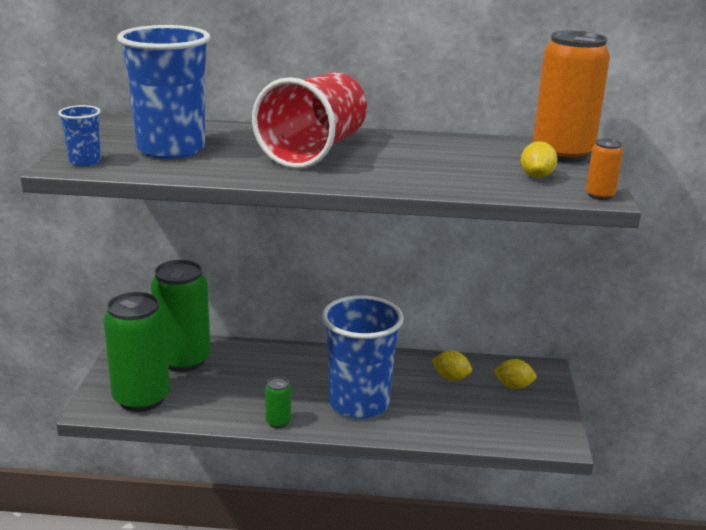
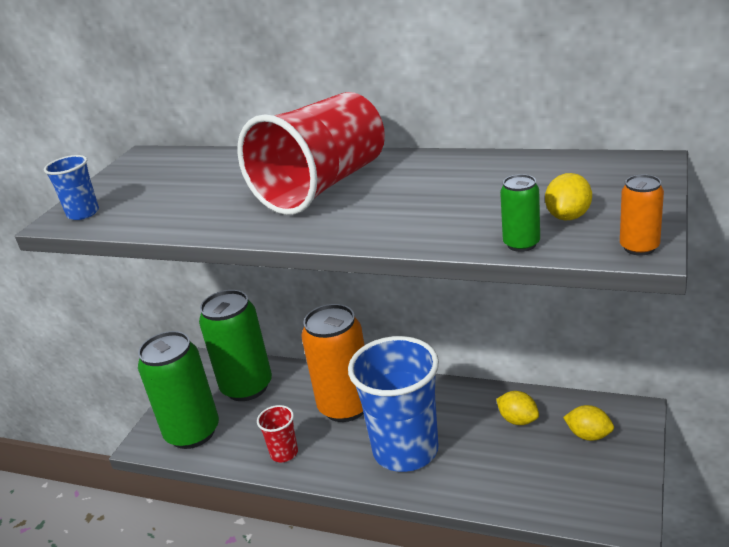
camera: 20 degrees right, 5 degrees up
blue cup [117,25,210,159] -> none
green can [265,377,291,428] -> green can moved to [500,174,540,252]
orange can [533,31,610,163] -> orange can moved to [301,304,365,422]
none -> red cup [257,405,298,462]

